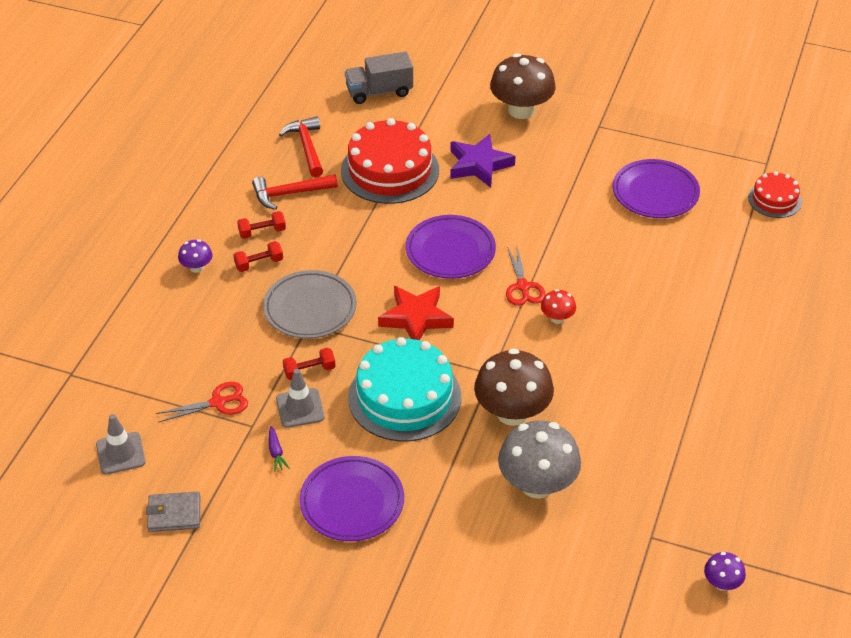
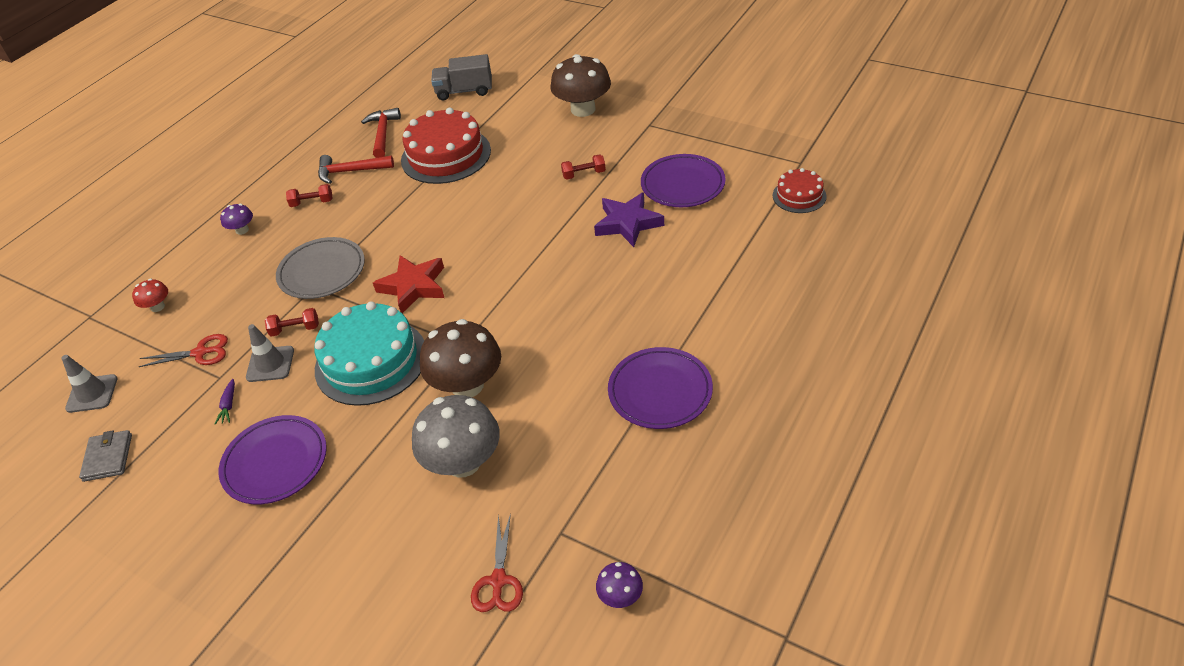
camera: 15 degrees right, 0 degrees up
grey wallet [146,491,200,532] -> grey wallet turned 75 degrees clockwise [79,430,132,482]
red dumbbell [233,241,283,272] -> red dumbbell moved to [561,154,606,179]
purple plate [406,215,496,279] -> purple plate moved to [608,347,713,429]
purple star [450,134,516,188] -> purple star moved to [594,192,664,247]
red scissors [506,247,546,306] -> red scissors moved to [471,513,523,612]
red mushroom [541,289,576,324] -> red mushroom moved to [132,279,168,312]

